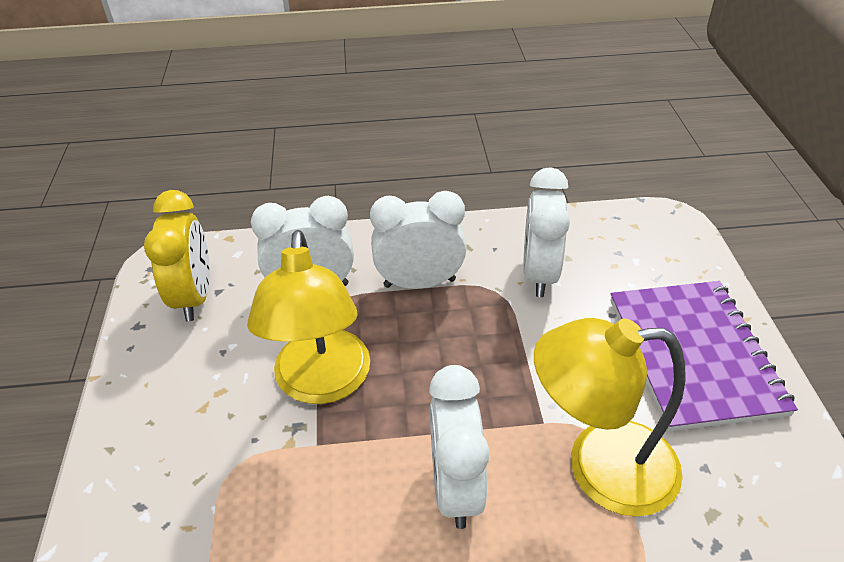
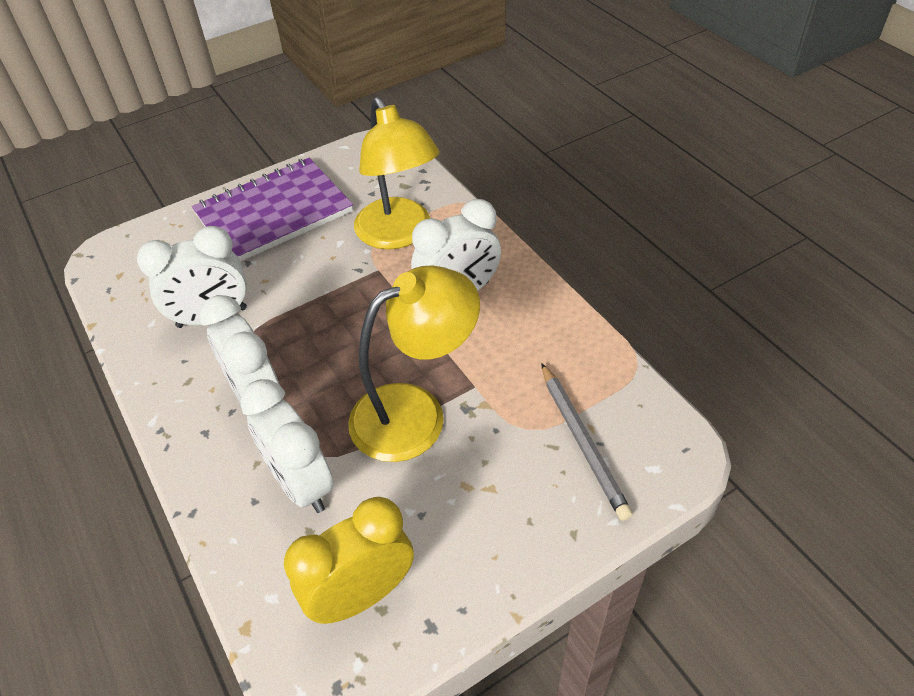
camera: 115 degrees left, 5 degrees up
none -> grey pencil [541,363,633,521]

